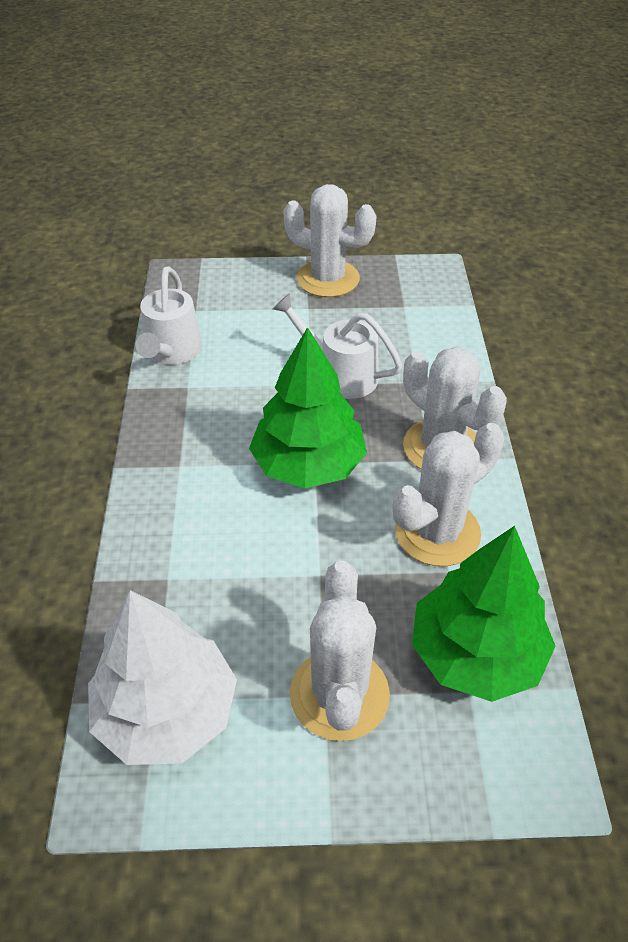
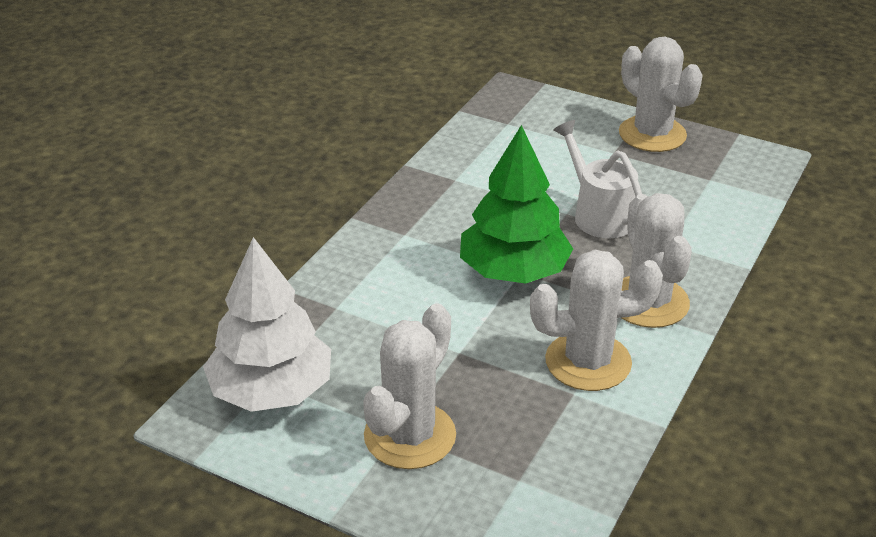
camera: 30 degrees right, 10 degrees down
white watering can [135,267,202,365] -> none
green tree [412,526,556,702] -> none

